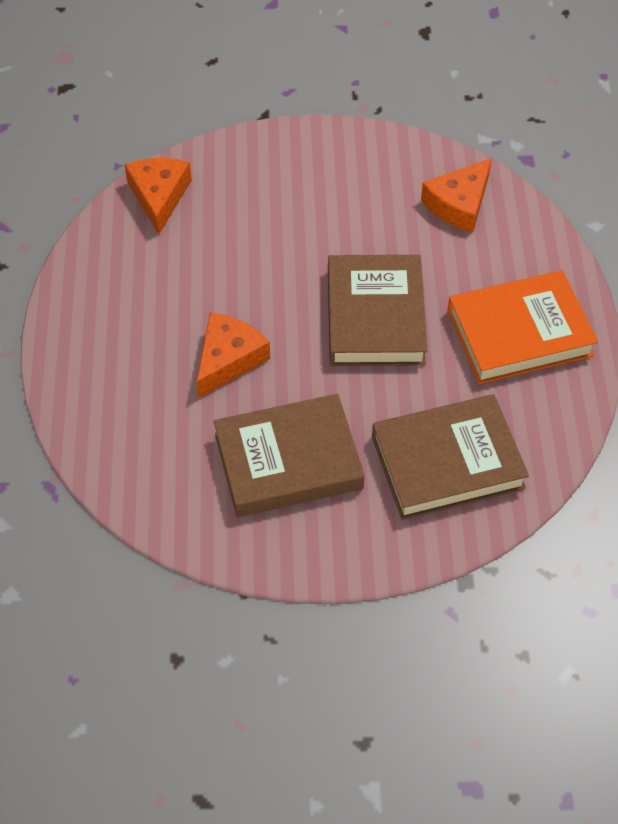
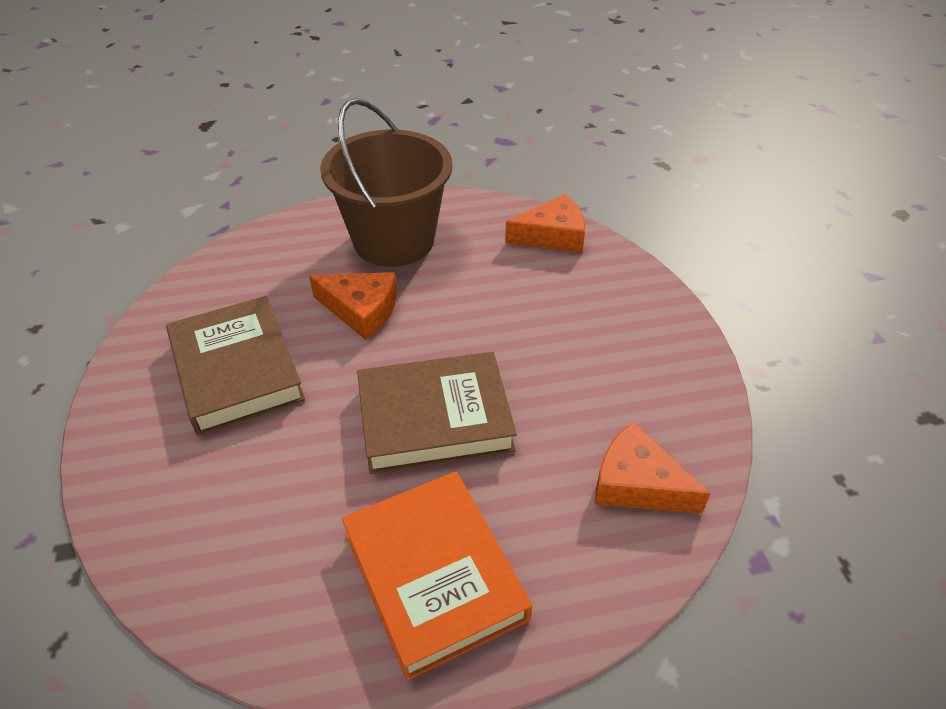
camera: 80 degrees right, 10 degrees down
brown book [372,394,529,520] -> none
none -> brown bucket [320,98,452,267]

